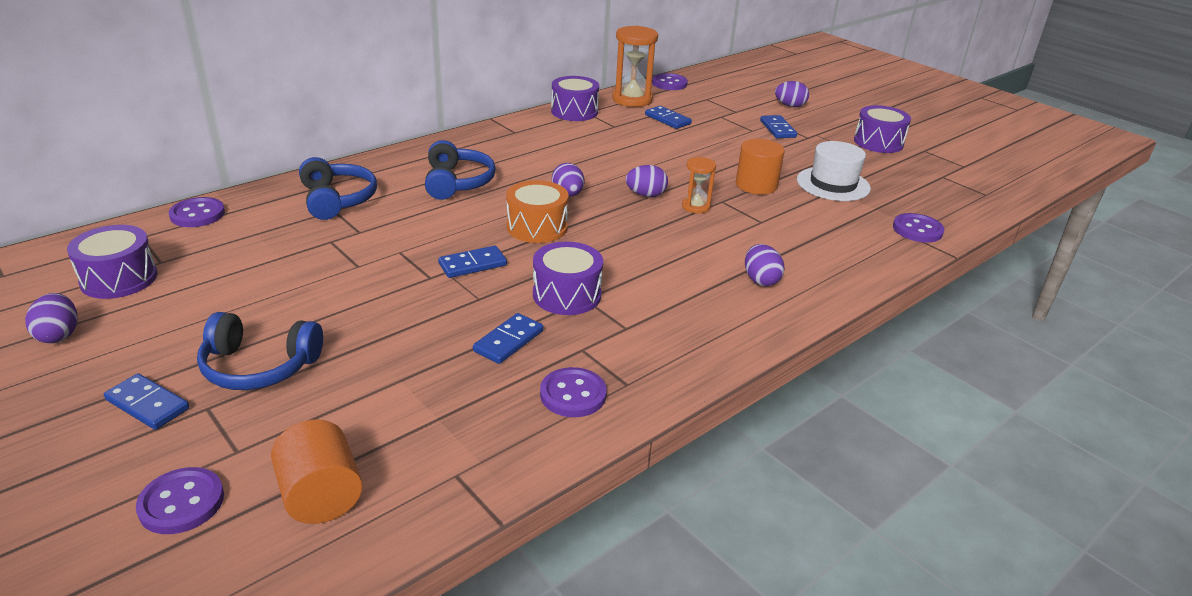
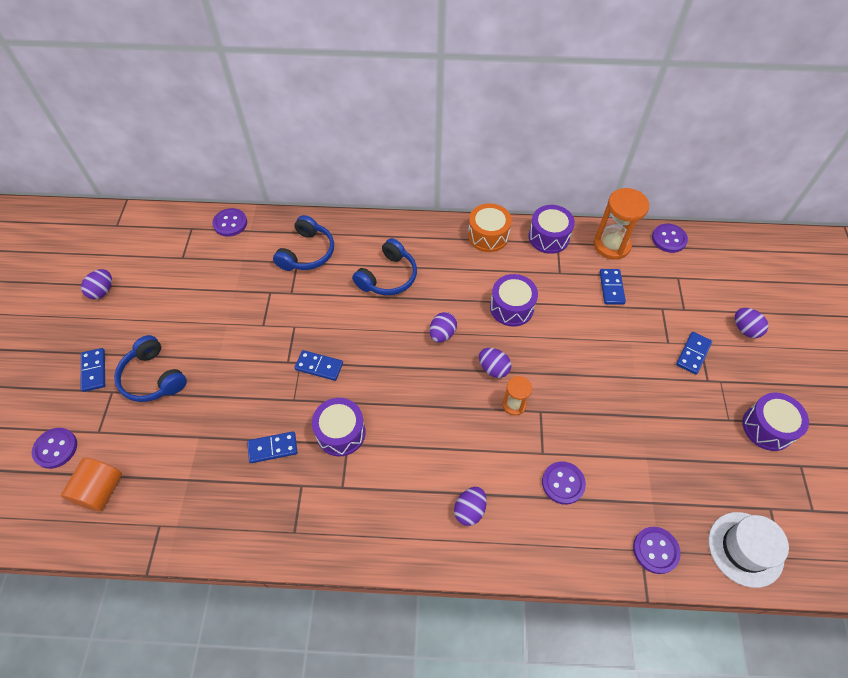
camera: 45 degrees right, 25 degrees up
purple drum [67,225,157,299] -> purple drum moved to [490,274,538,327]
orange drum [506,180,569,243] -> orange drum moved to [468,203,512,252]
purple button [540,367,607,417] -> purple button moved to [542,461,586,505]
orange cylinder [736,139,785,195] -> none
white hat [797,141,871,201] -> white hat moved to [708,512,789,588]

